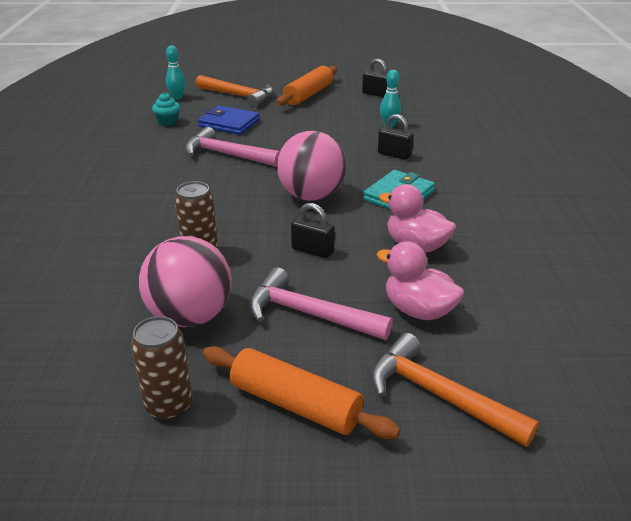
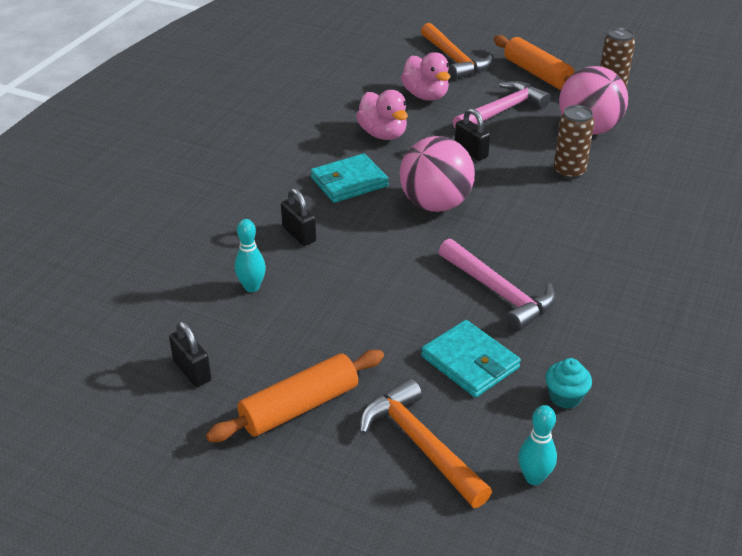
camera: 155 degrees left, 5 degrees up
blue wallet [198,105,260,135] -> turquoise wallet [421,320,521,397]
pink hammer [249,267,393,340] -> pink hammer turned 90 degrees counterclockwise [453,81,551,128]

